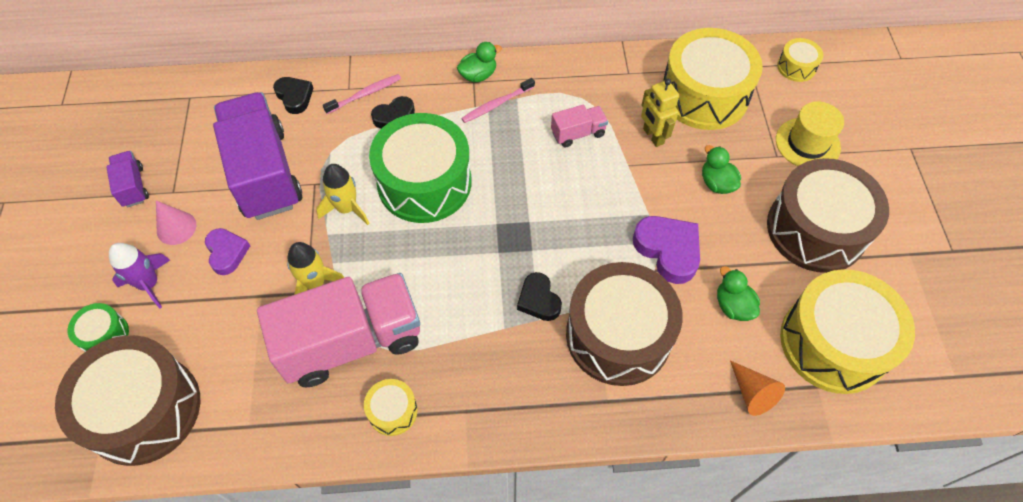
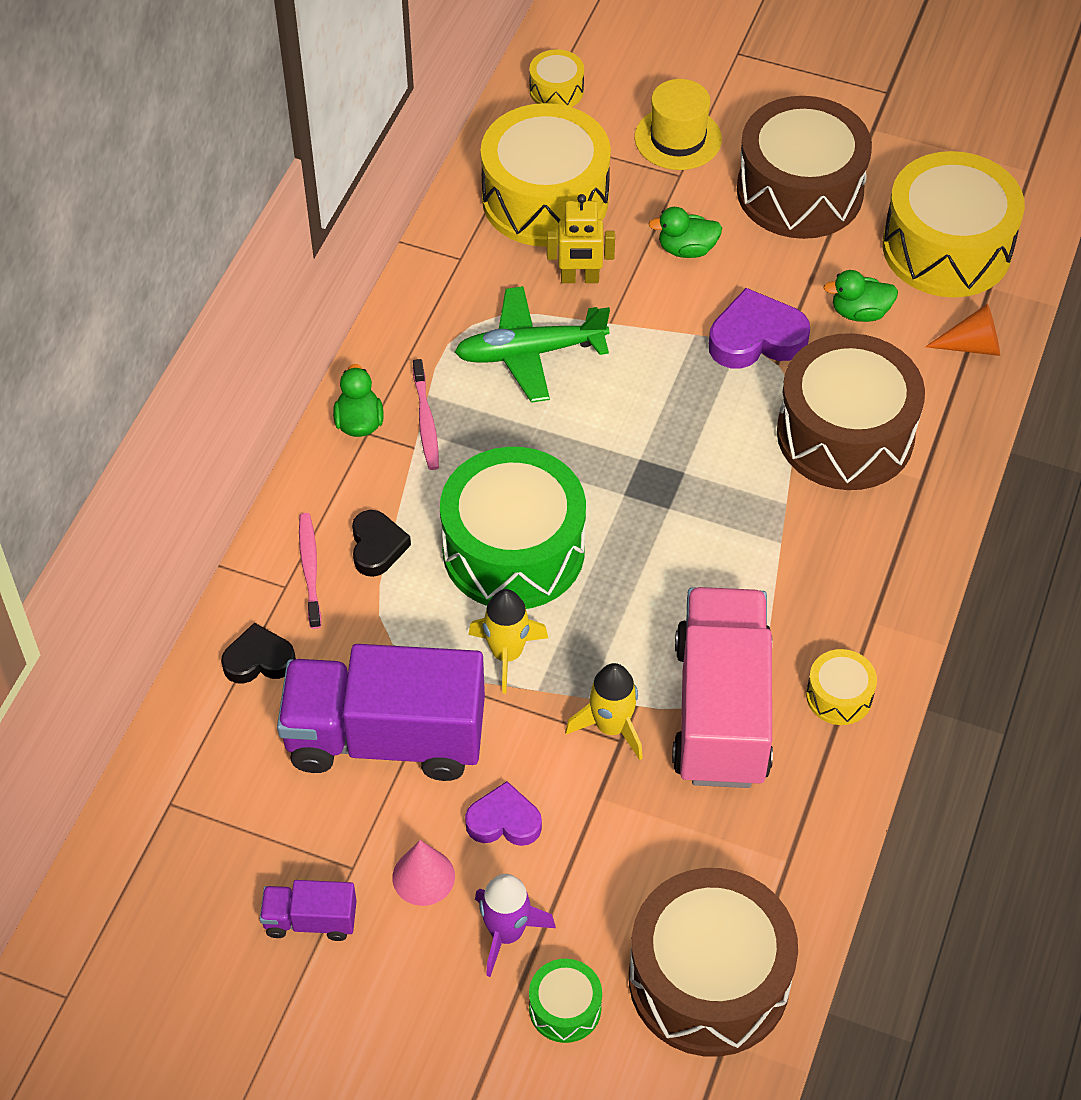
camera: 65 degrees left, 5 degrees down
black heart [517,272,562,321] -> none
pink truck [551,104,608,147] -> green plane [455,286,610,403]

